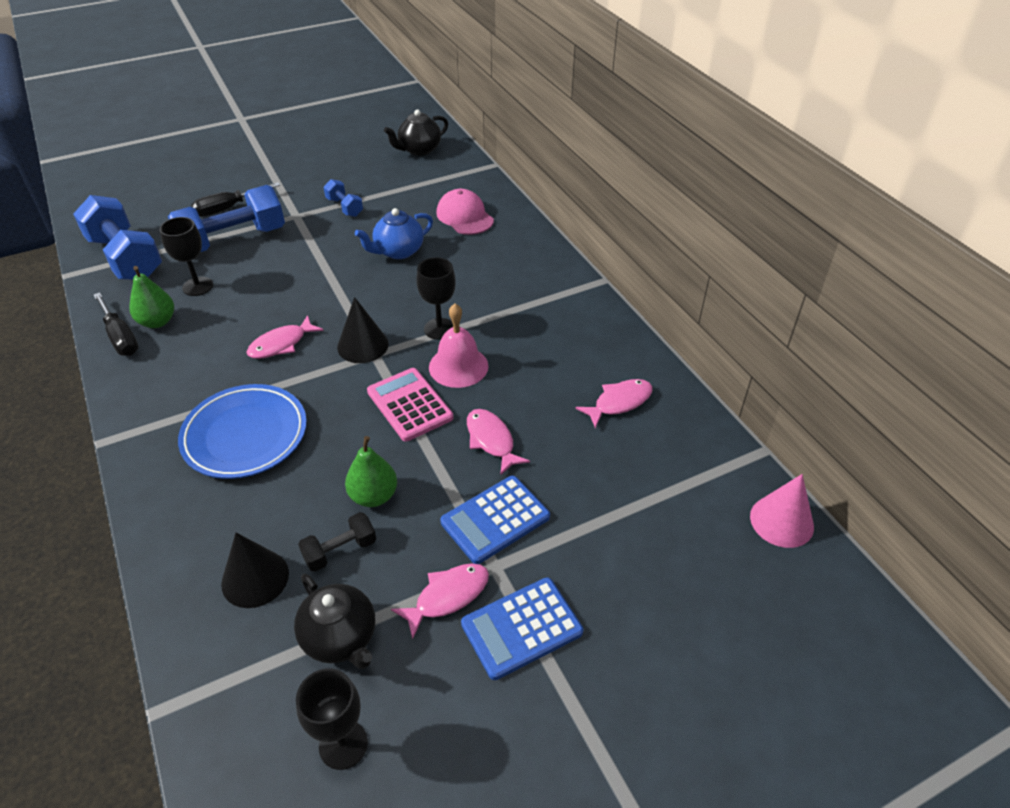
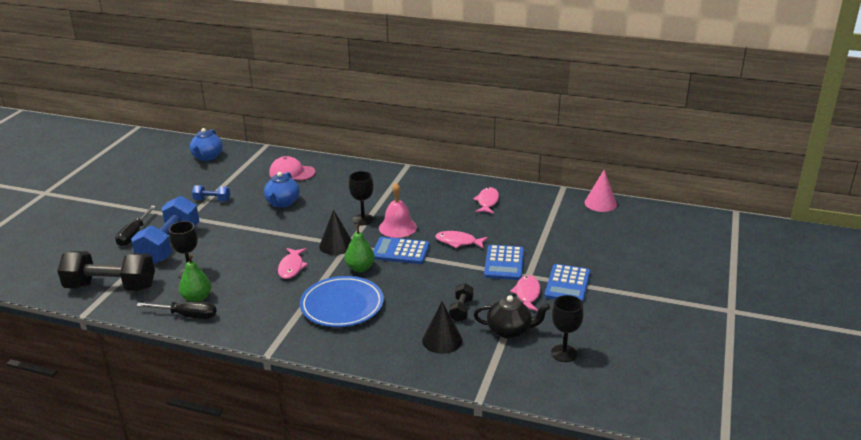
camera: 45 degrees left, 15 degrees down
blue dumbbell [73,195,162,280] -> black dumbbell [57,251,155,291]
green pear [345,436,397,507] -> green pear moved to [345,224,375,272]
pink calculator [367,368,454,442] -> blue calculator [373,237,430,264]
black teapot [384,110,448,156] -> blue teapot [190,128,223,161]

